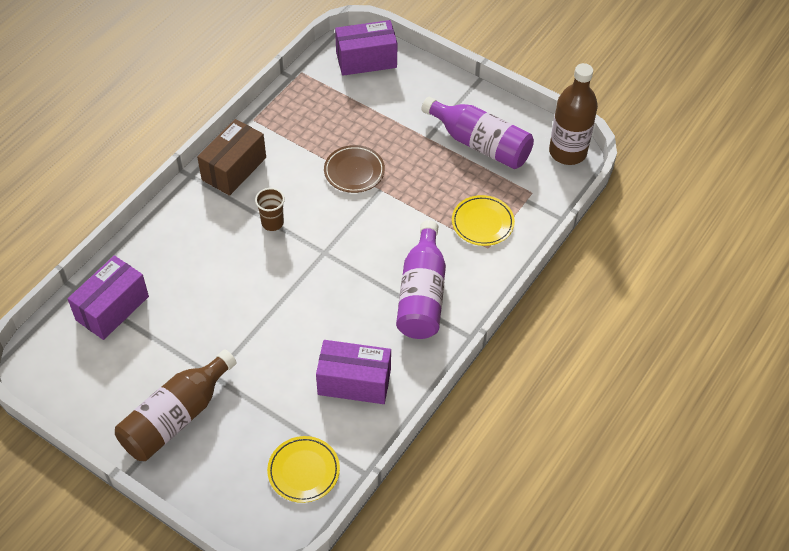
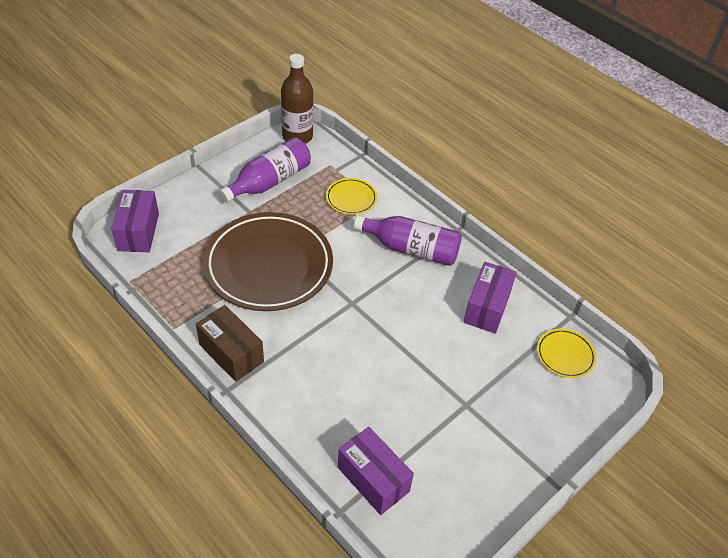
camera: 80 degrees left, 5 degrees down
brown bottle [115,350,237,461] -> none
brown cup [255,188,285,231] -> none
brown plate [324,145,385,193] -> brown plate [203,212,333,311], size x2.31

